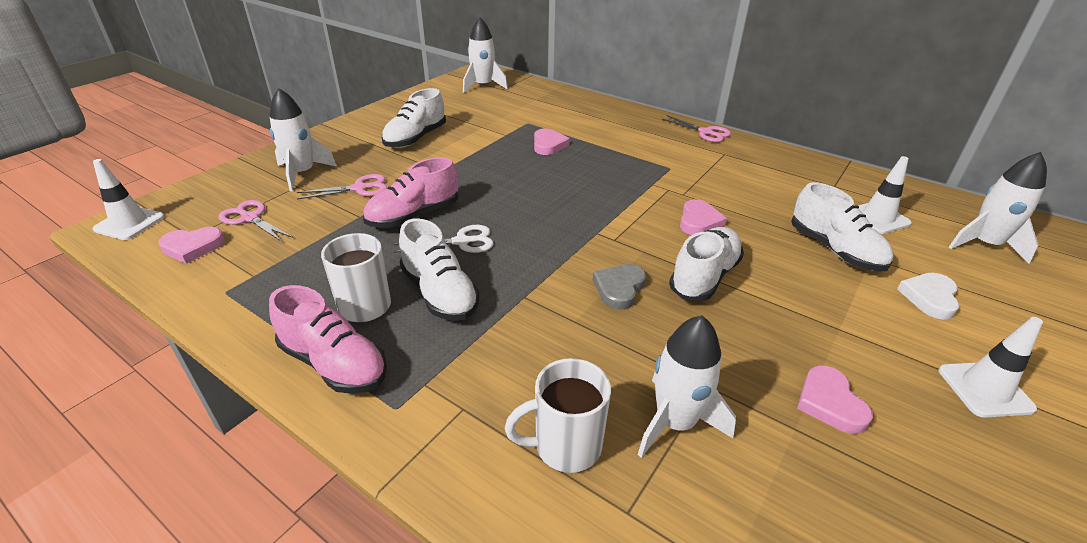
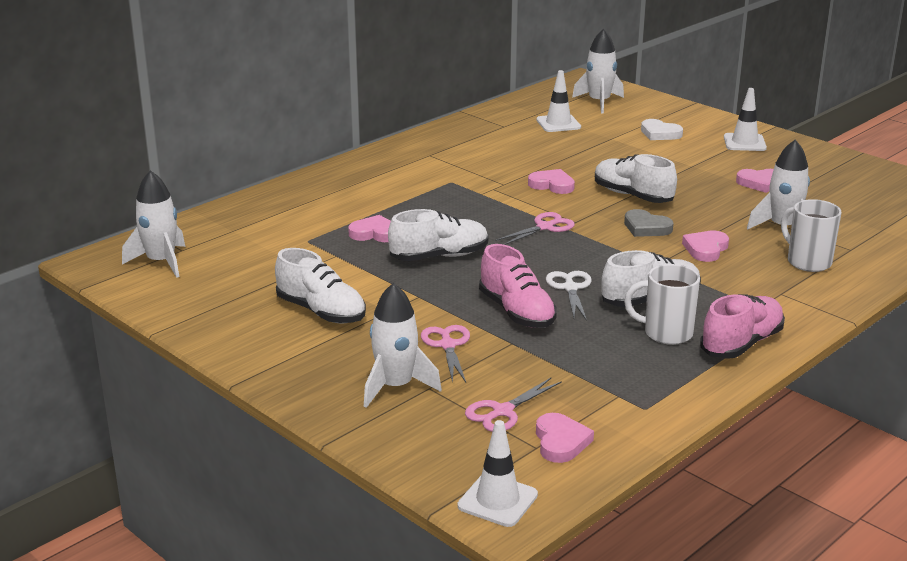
camera: 80 degrees left, 10 degrees down
white mug [505,358,611,473] -> white mug turned 150 degrees clockwise [781,199,842,272]
pink scissors [662,115,731,142] -> pink scissors moved to [495,212,575,245]
white shoe [791,182,894,272] -> white shoe moved to [388,209,489,261]
none -> pink heart [682,230,729,262]

